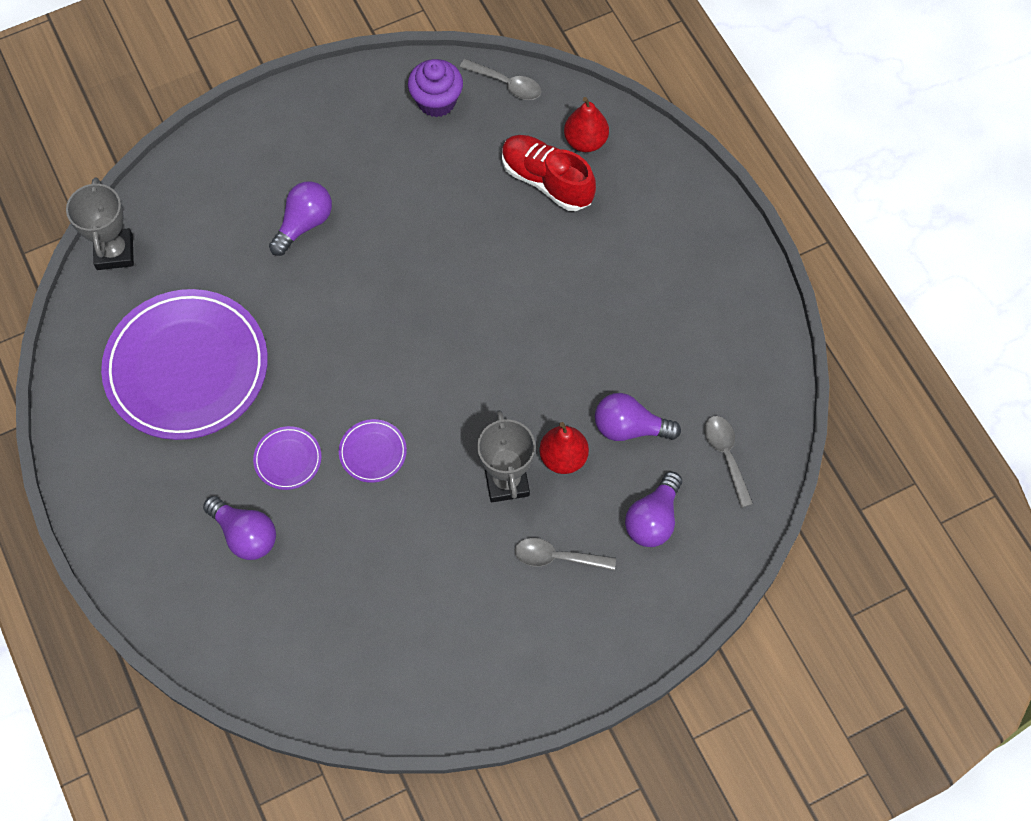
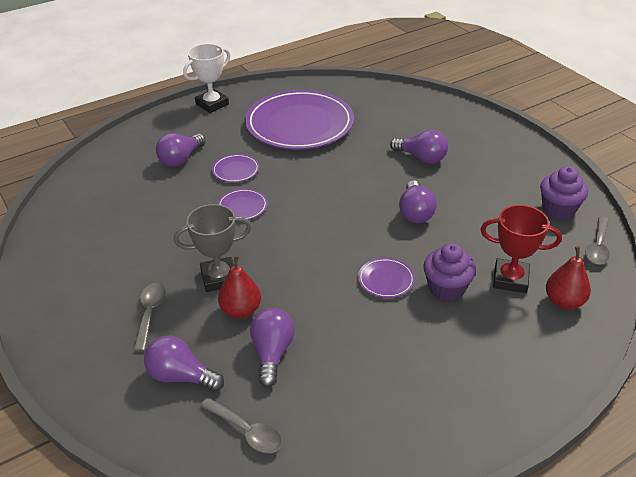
camera: 85 degrees right, 25 degrees down
grey trophy [66,177,134,270] -> none
red shoe [502,135,596,211] -> red trophy [480,205,562,293]
grey spoon [705,416,753,508] -> grey spoon turned 60 degrees clockwise [200,398,282,453]
none -> white trophy [183,44,231,113]
none -> purple plate [358,258,415,298]
none -> purple light bulb [399,180,437,223]
none -> purple cupcake [423,243,476,301]

